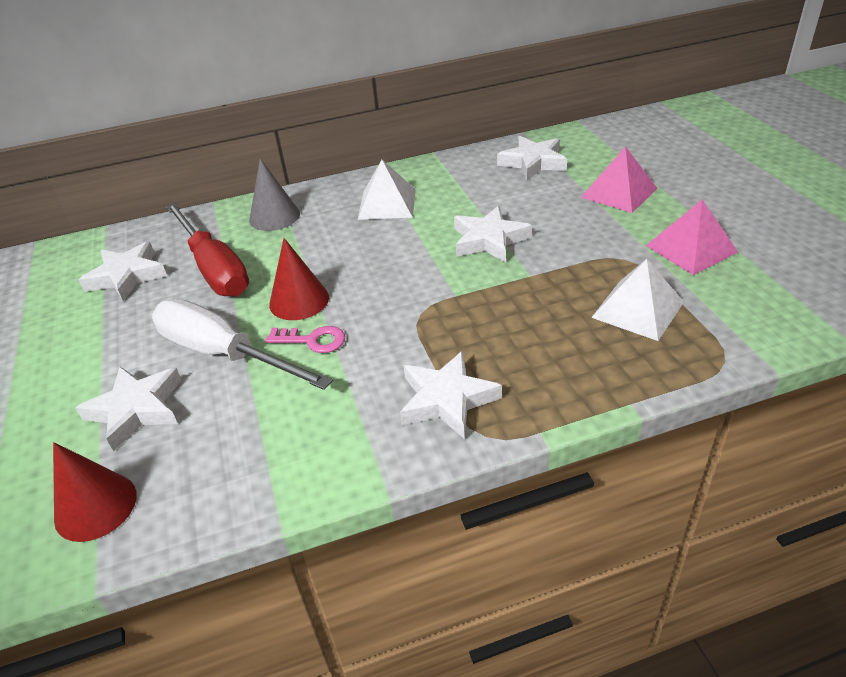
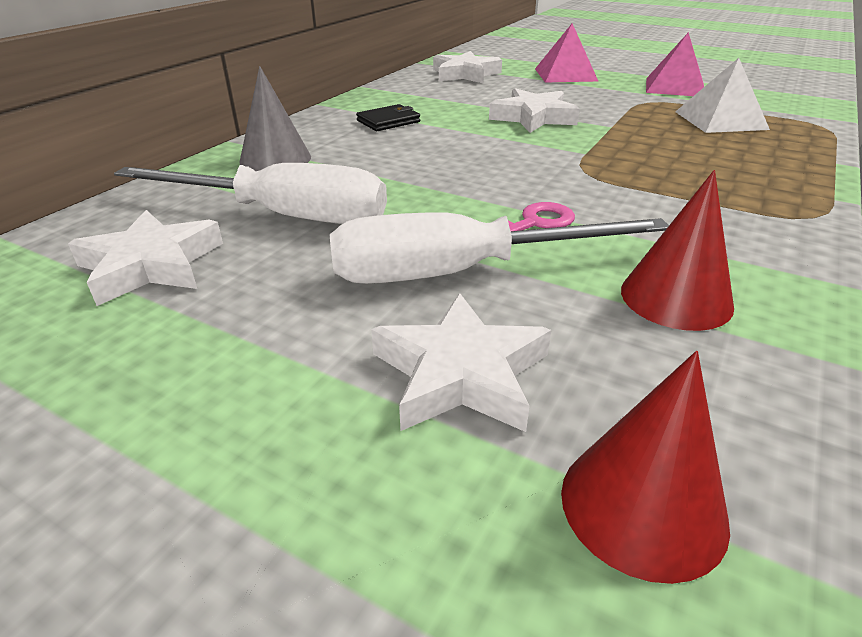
camera: 45 degrees left, 5 degrees down
red screwdriver [166,203,249,297] -> white screwdriver [114,163,387,224]
red cone [269,238,329,320] -> red cone moved to [621,170,734,331]
white pyramid [358,160,416,220] -> black wallet [356,104,420,131]
white star [400,351,502,439] -> none

